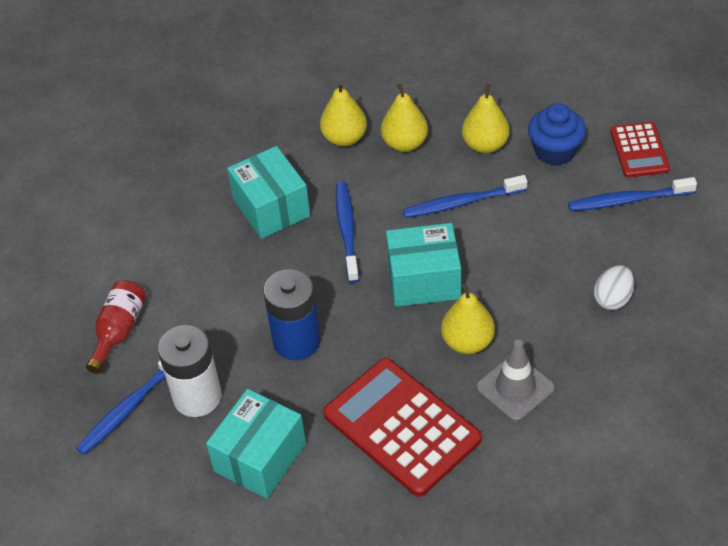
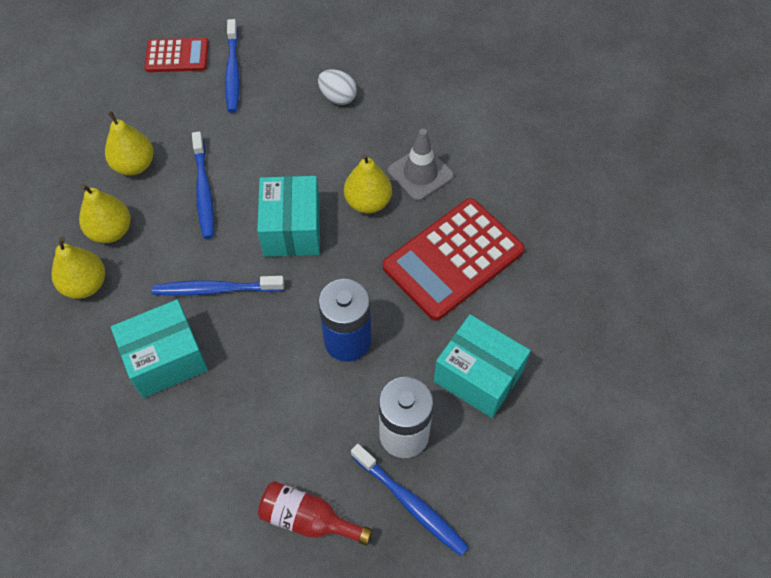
camera: 90 degrees left, 10 degrees up
blue cupcake [528,103,586,166] -> none

